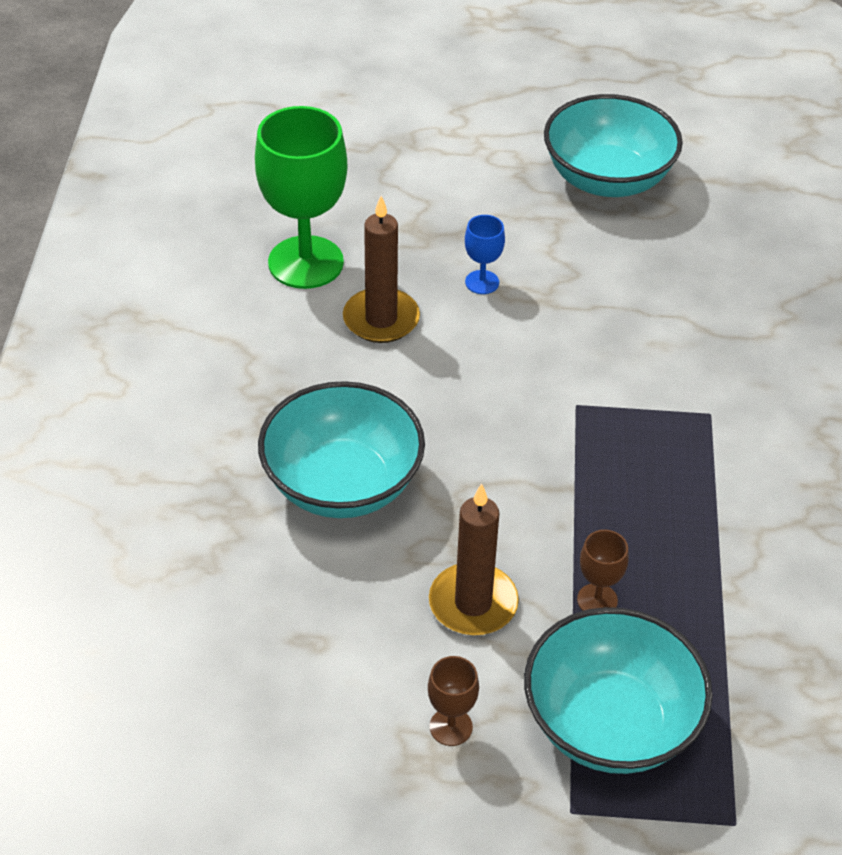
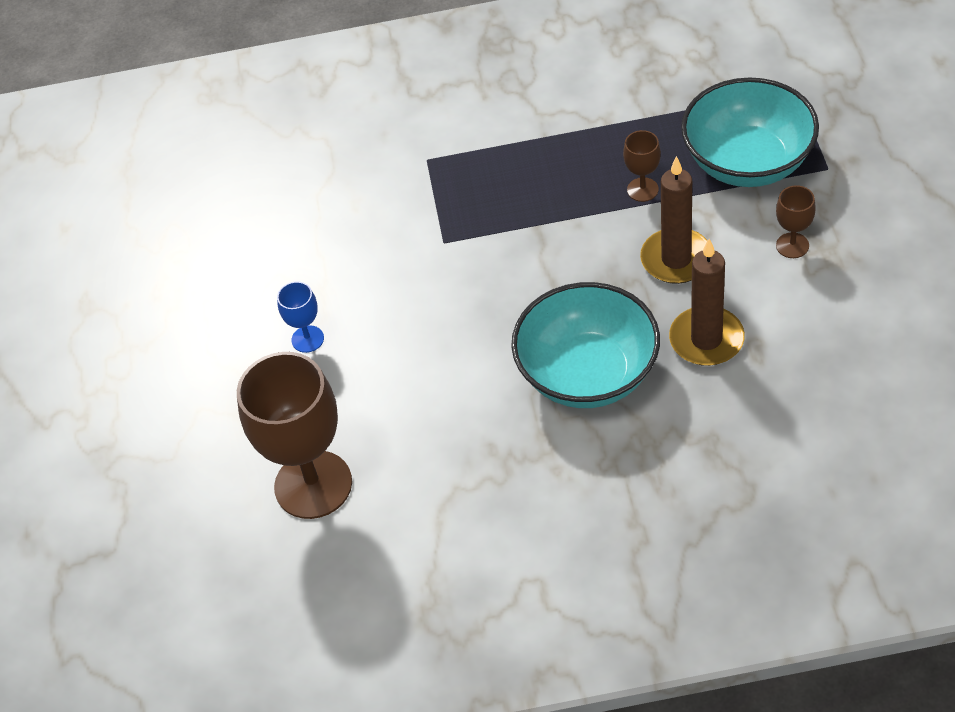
camera: 95 degrees left, 5 degrees up
green goblet [255,106,347,289] -> brown goblet [237,352,352,519]
brown candle [343,196,420,343] -> brown candle moved to [669,239,745,366]
turquoise bowl [544,94,683,197] -> none

